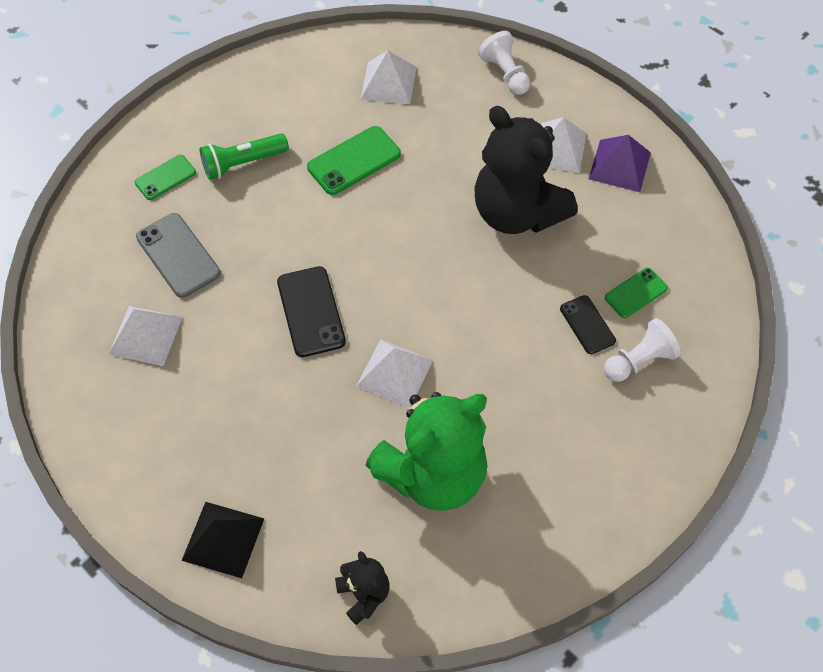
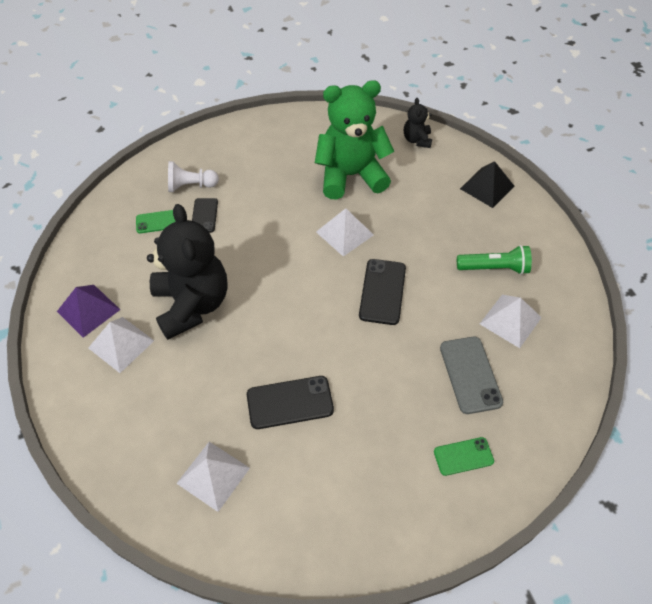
camera: 155 degrees left, 5 degrees down
green flashlight [200,133,289,180] -> green flashlight moved to [457,245,532,275]
green phone [307,126,401,195] -> black phone [247,376,334,429]
white pawn [478,31,530,95] -> none

